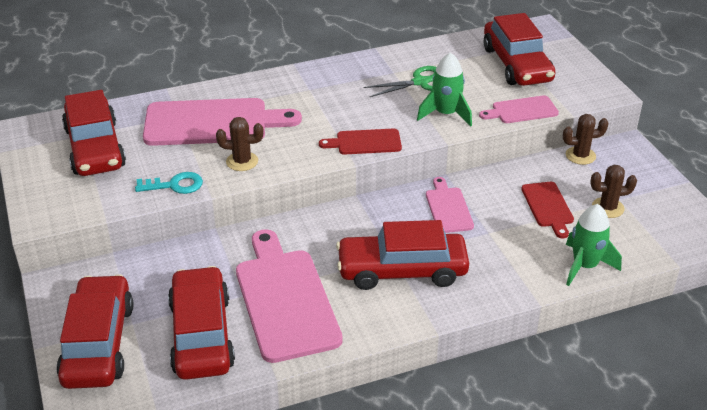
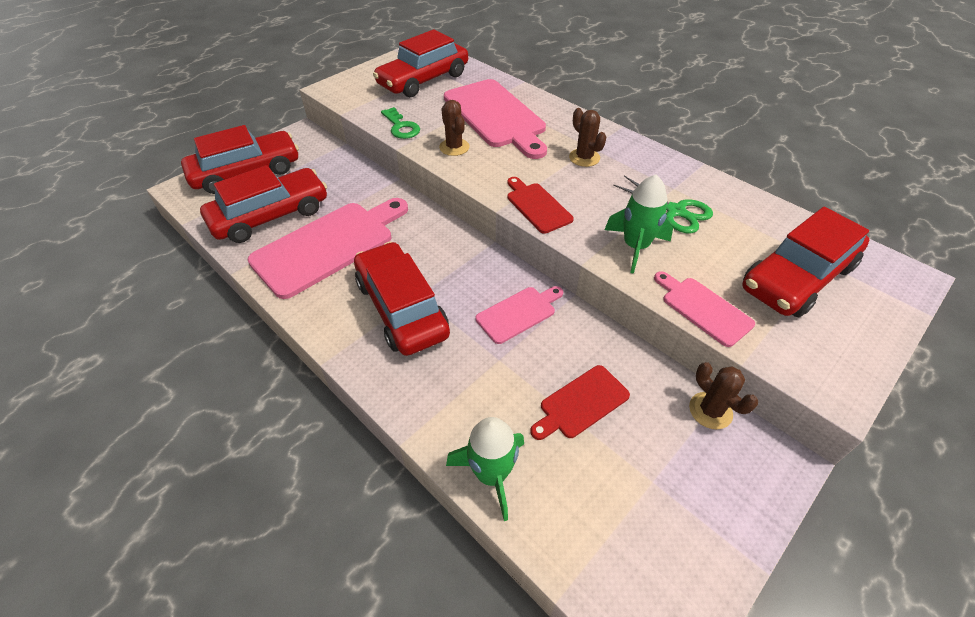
camera: 65 degrees right, 10 degrees up
turquoise key [135,172,203,194] -> green key [381,107,420,139]
brown cactus [590,165,637,218] -> brown cactus moved to [569,108,606,167]

